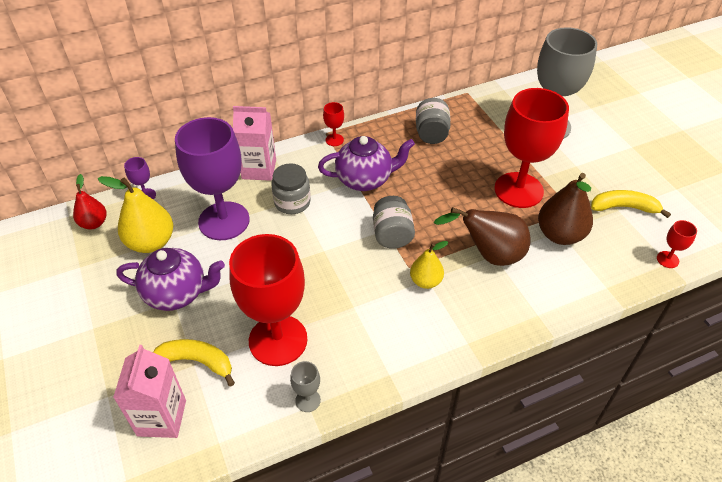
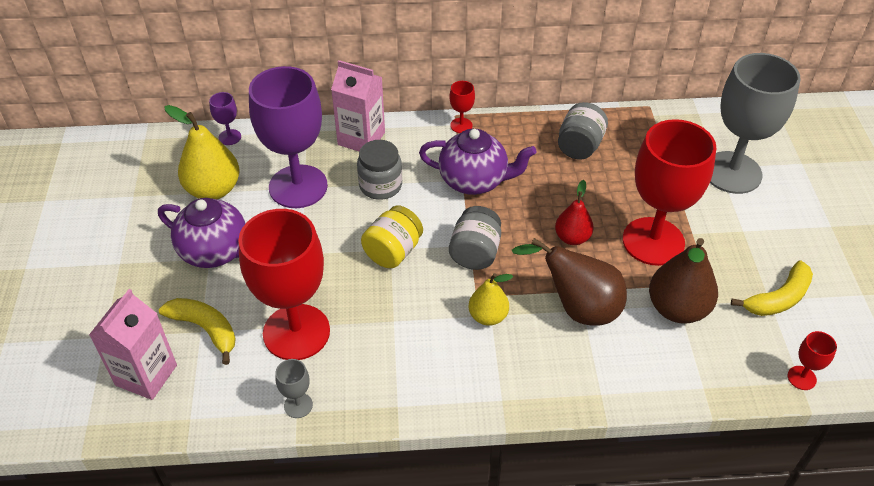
camera: 20 degrees right, 0 degrees up
red pear [73,174,107,229] -> red pear moved to [555,180,594,245]
yellow banana [591,190,671,218] -> yellow banana turned 120 degrees clockwise [731,261,813,316]
none -> yellow jar [361,206,423,268]

